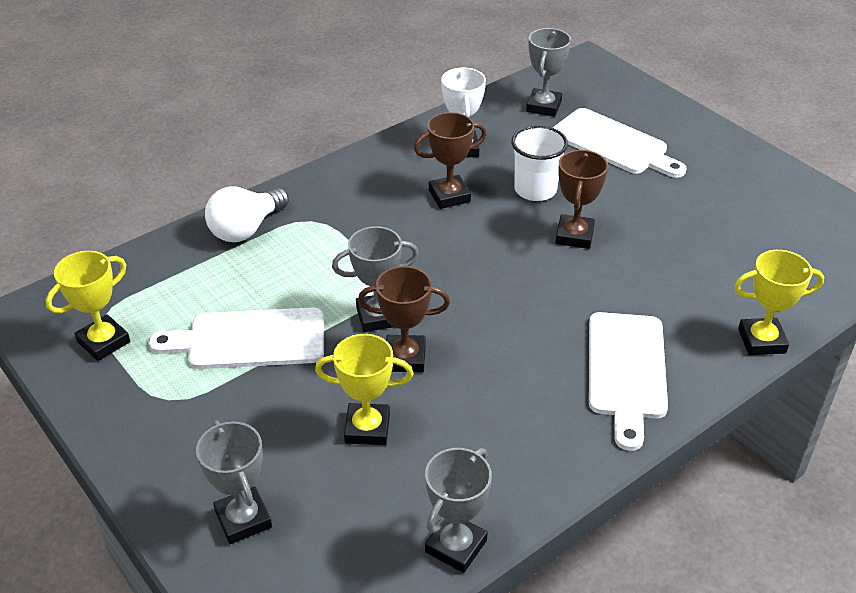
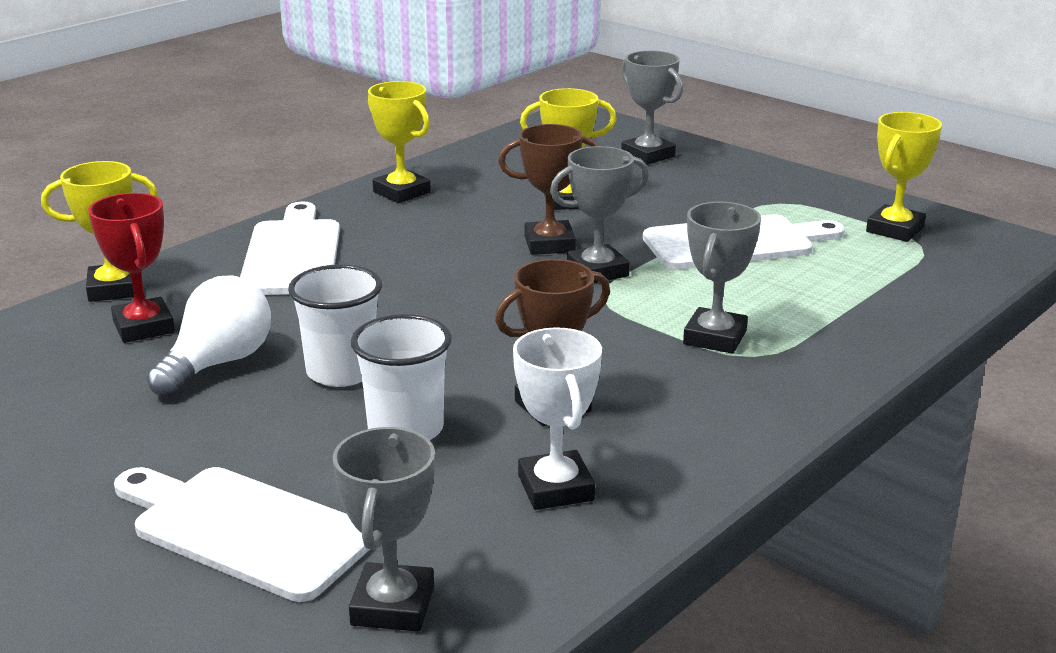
camera: 170 degrees right, 15 degrees down
white light bulb [205,186,289,242] -> white light bulb moved to [147,275,271,397]
grey trophy [425,448,492,573] -> grey trophy moved to [683,202,761,354]
brown trophy [555,150,608,249] -> white cup [288,264,382,387]
none -> red trophy [88,193,175,343]
none -> yellow trophy [368,81,431,203]

